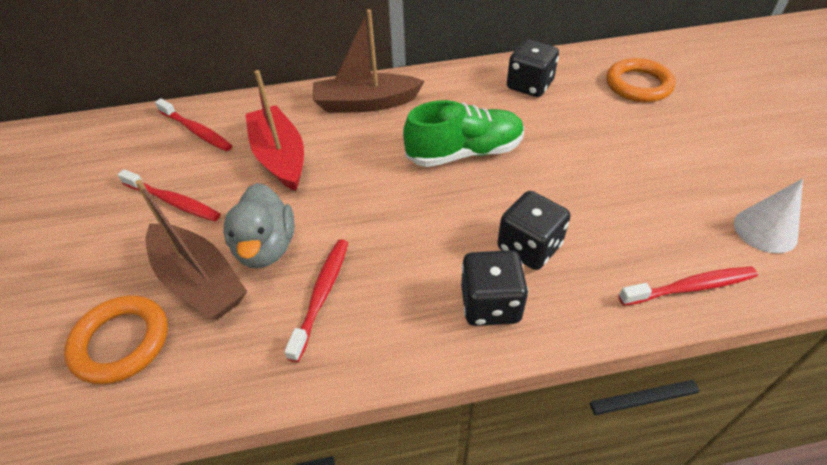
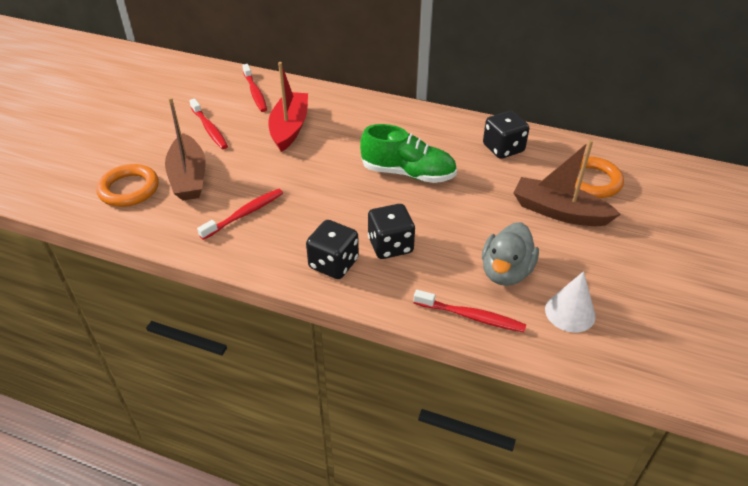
camera: 30 degrees right, 5 degrees down
grey duck [223,183,295,268] -> grey duck moved to [482,222,539,286]
brown boat [313,9,425,113] -> brown boat moved to [513,140,621,226]

